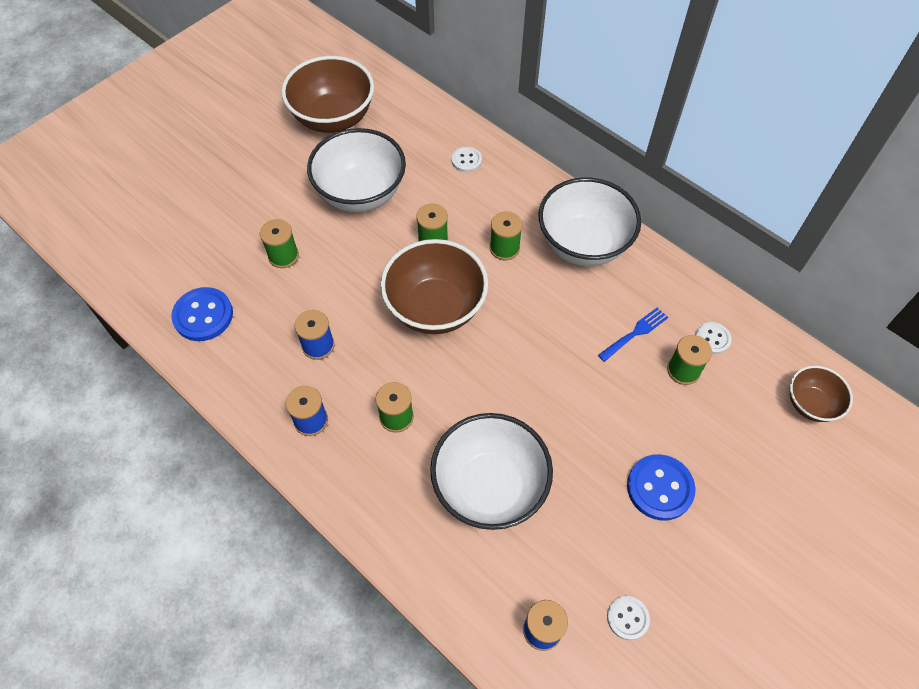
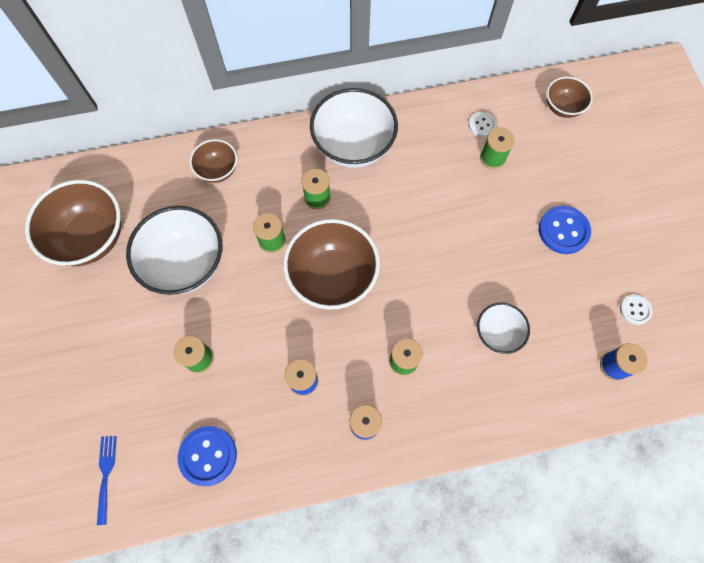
camera: 55 degrees left, 10 degrees up
white bowl [430,413,553,530] -> white bowl [477,303,530,354], size x0.54
white button [452,147,482,172] -> brown bowl [190,139,237,183]
blue fork [598,307,668,362] -> blue fork moved to [97,436,117,525]

